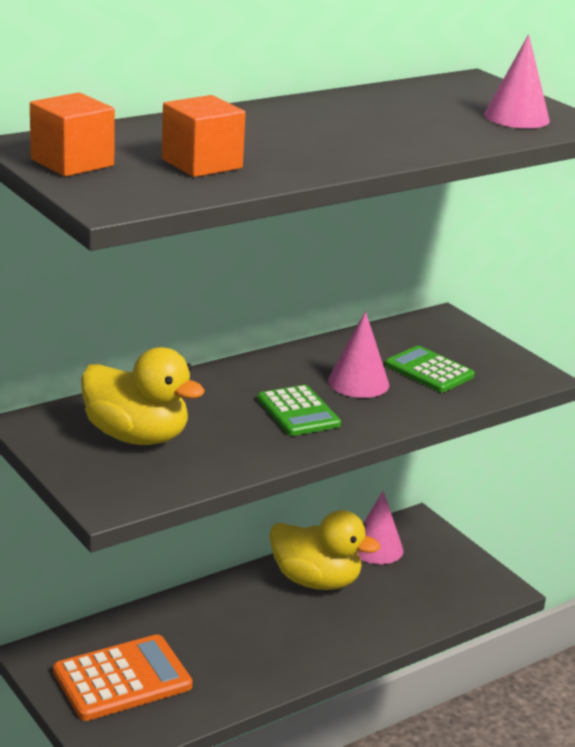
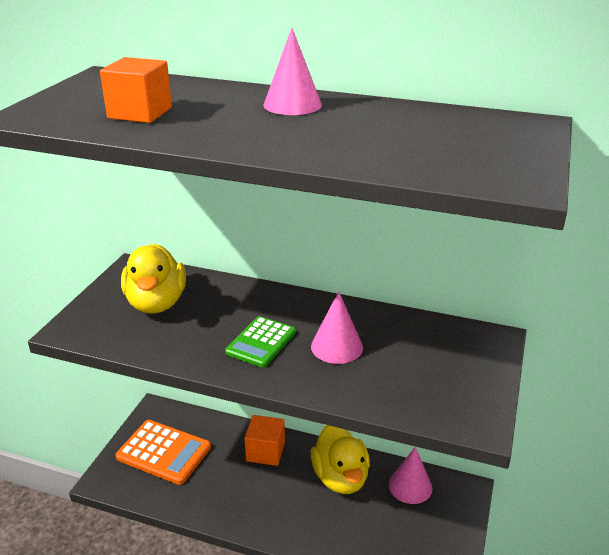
camera: 55 degrees right, 5 degrees up
orange cube [30,92,115,177] -> orange cube moved to [244,415,285,466]
green calculator [385,346,475,393] -> none
pink cone [484,34,550,128] -> pink cone moved to [264,28,322,115]

